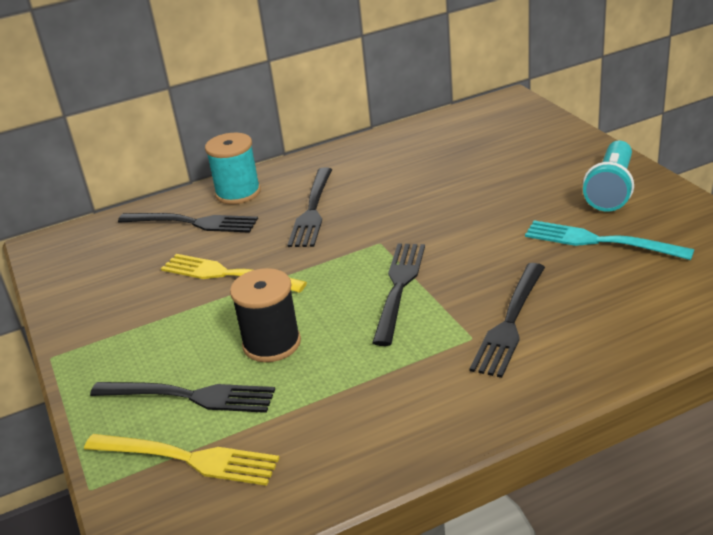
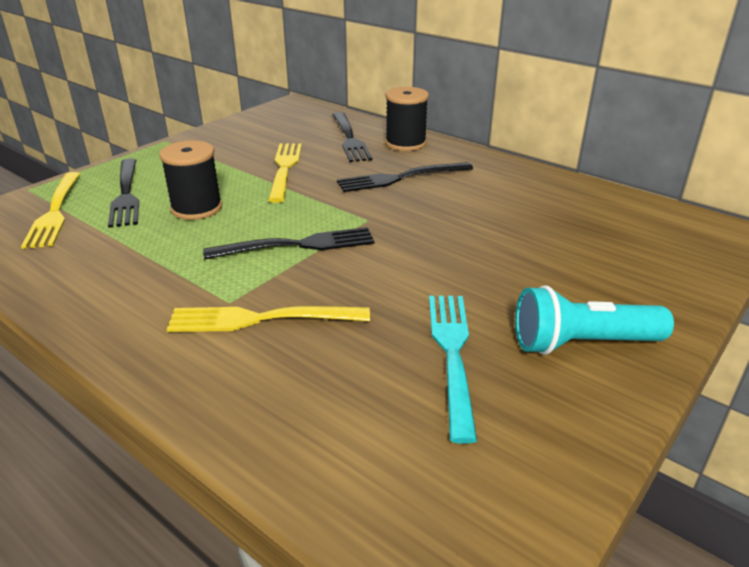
camera: 60 degrees right, 0 degrees up
turquoise spool [205,133,261,204] -> black spool [385,87,429,151]
black fork [469,263,545,378] -> yellow fork [167,306,370,332]

